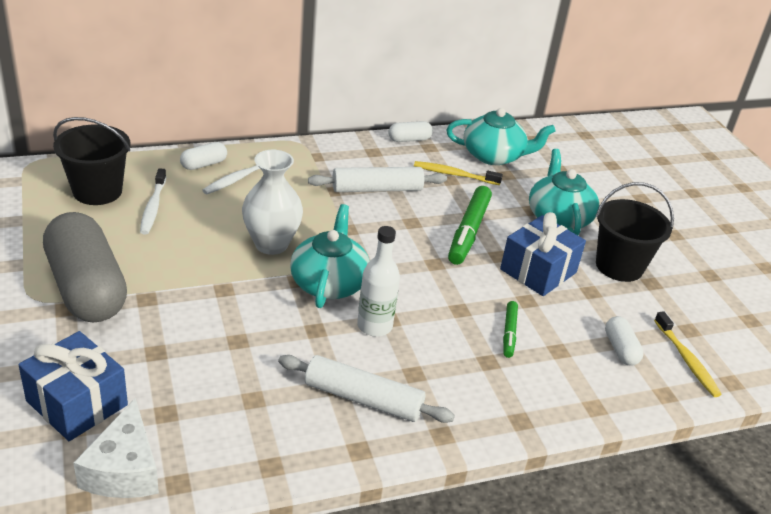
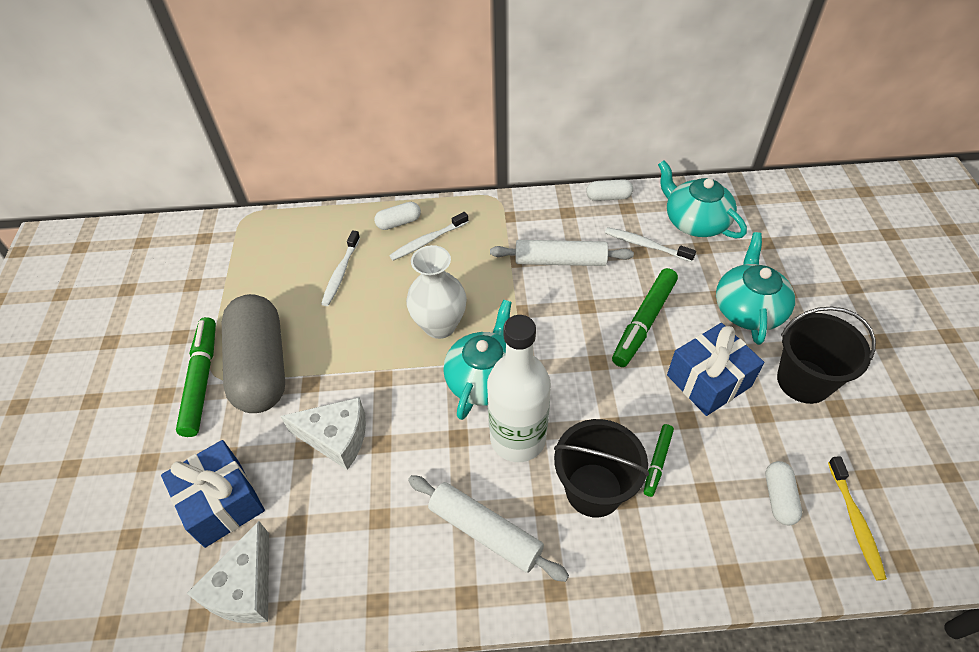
camera: 20 degrees right, 15 degrees up
black bucket [53,117,130,205] -> black bucket moved to [554,419,649,517]
white bottle [357,226,400,337] -> white bottle [487,315,551,462], size x1.56
yellow toothbrush [414,161,503,185] -> white toothbrush [605,227,696,262]
turquoise teapot [446,108,555,165] -> turquoise teapot turned 150 degrees counterclockwise [658,160,747,238]
none -> green marker [176,317,216,437]
none -> white cheese [280,397,366,470]

